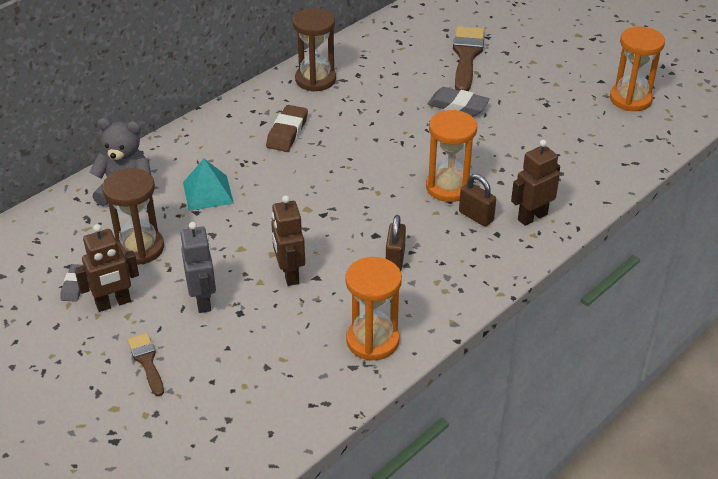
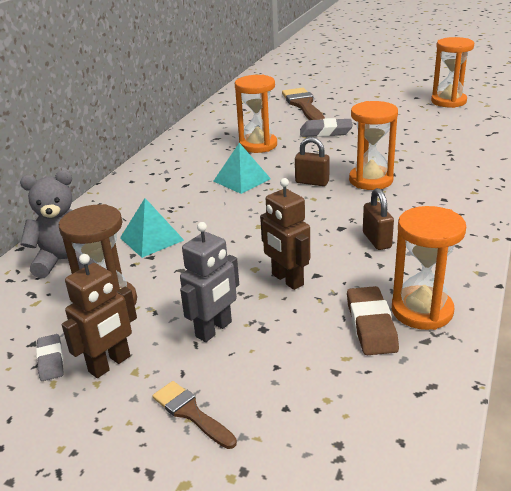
camera: 20 degrees left, 10 degrees down
grey robot [181,222,216,313] -> grey robot turned 75 degrees clockwise [180,222,239,342]
brown eraser [266,105,308,152] -> brown eraser moved to [347,286,399,355]
brown hourglass [293,8,336,92] -> none
brown padlock [459,174,496,227] -> brown padlock moved to [295,137,330,186]
brown robot [511,140,560,226] -> none
none -> turquoise pyramid [213,143,271,194]
none -> orange hourglass [235,75,277,153]

